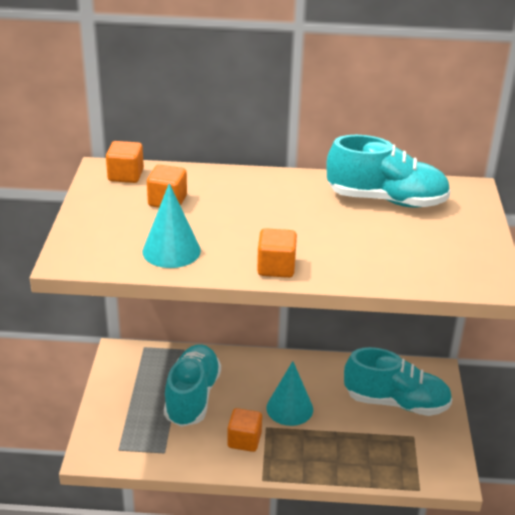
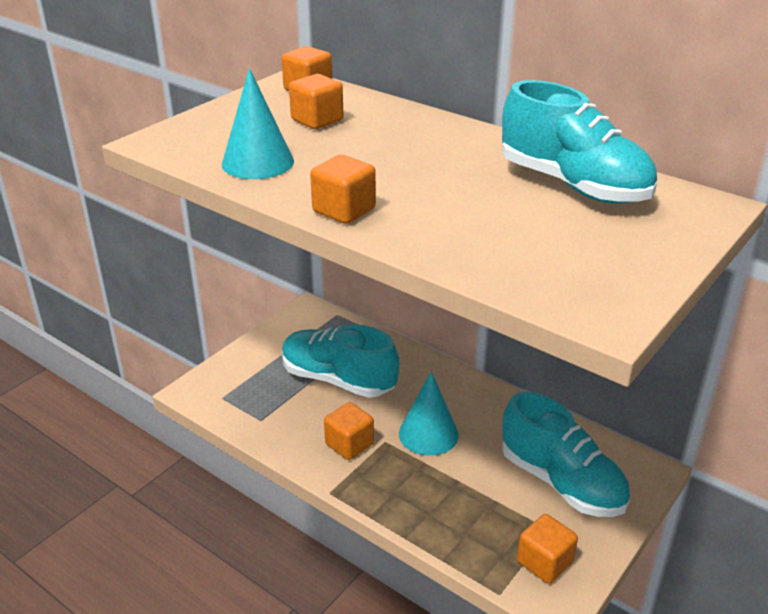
camera: 35 degrees right, 0 degrees up
turquoise shoe [164,344,221,427] -> turquoise shoe turned 105 degrees counterclockwise [282,324,400,398]
none -> orange cube [517,514,578,584]

